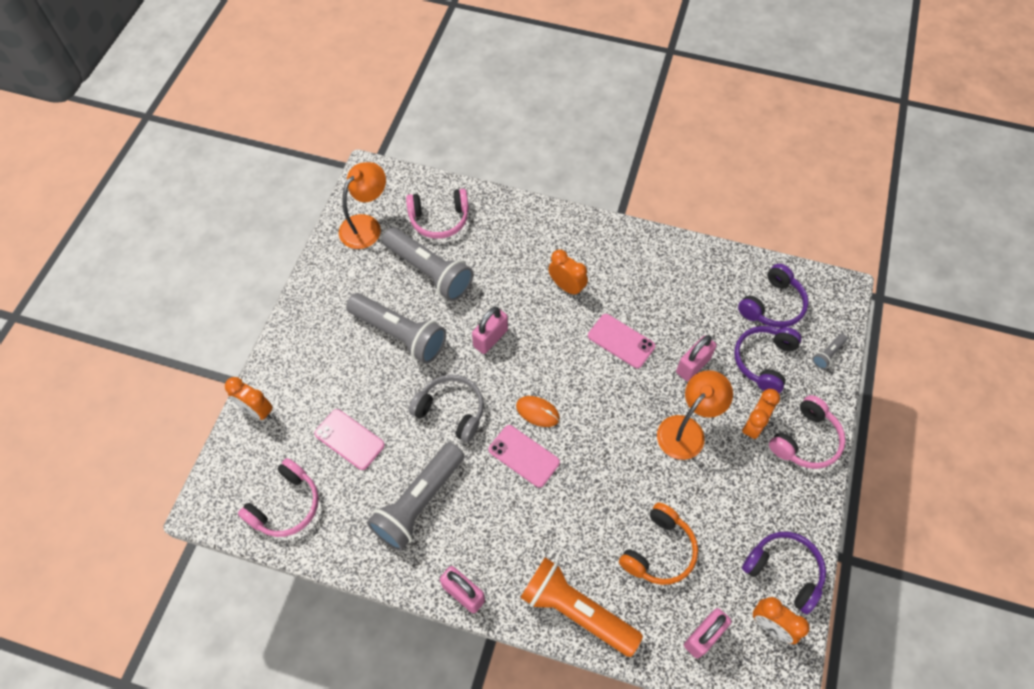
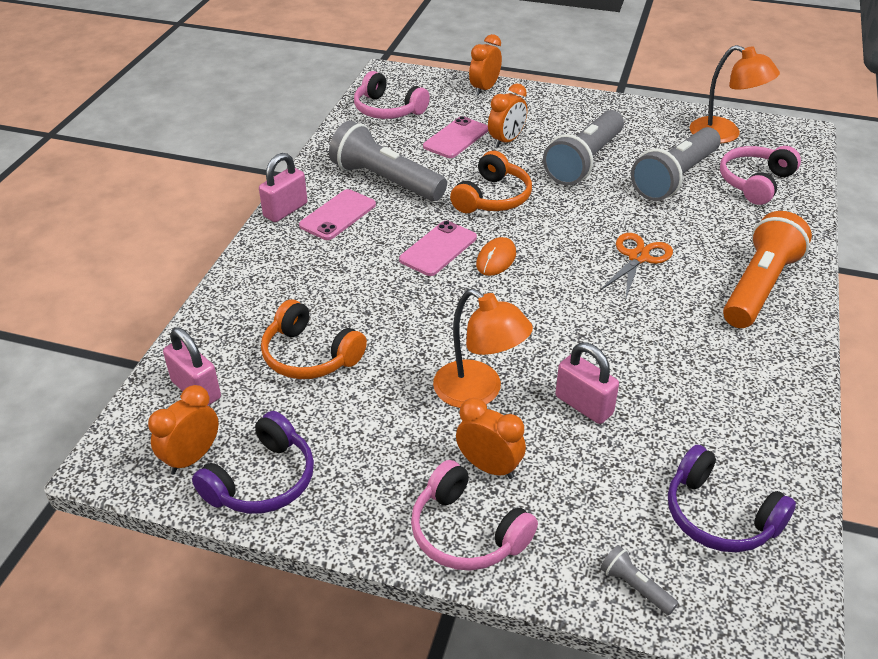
camera: 90 degrees right, 20 degrees down
pink headphones [406,189,469,239] -> pink headphones turned 45 degrees clockwise [720,146,801,205]
grey headphones [409,375,484,442] -> orange headphones [450,151,532,213]
pink padlock [472,307,508,354] -> none
orange flashlight [520,557,643,657] -> orange flashlight moved to [723,211,812,328]
orange clock [548,249,588,296] -> orange clock moved to [488,84,527,148]
pink phone [588,314,655,368] -> pink phone moved to [299,189,376,240]
purple headphones [734,326,802,393] -> none
none -> orange scissors [600,233,673,298]

